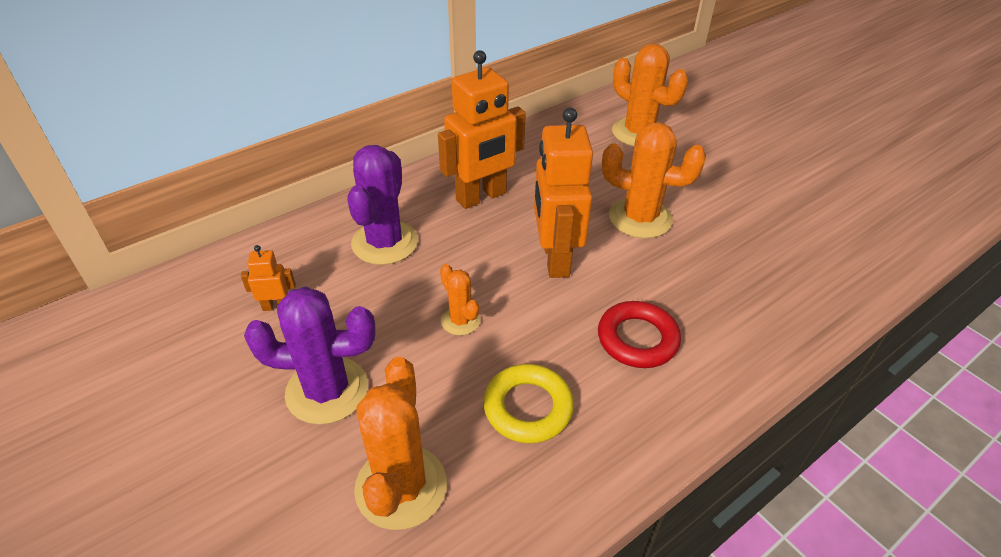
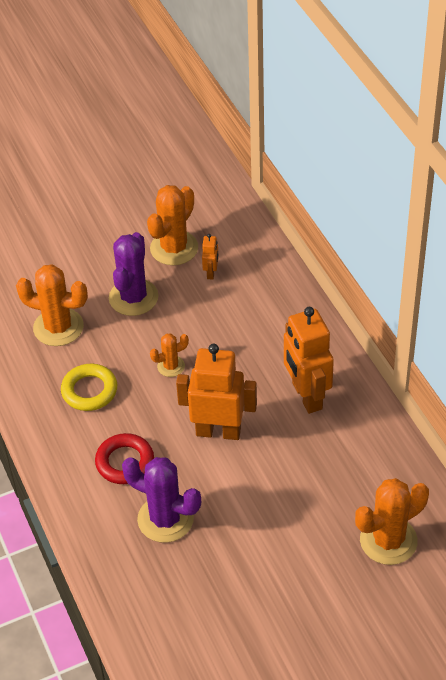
camera: 105 degrees right, 5 degrees up
purple cactus [347,145,418,265] -> purple cactus moved to [122,457,201,543]
orange cactus [602,123,706,238] -> orange cactus moved to [147,185,198,265]

